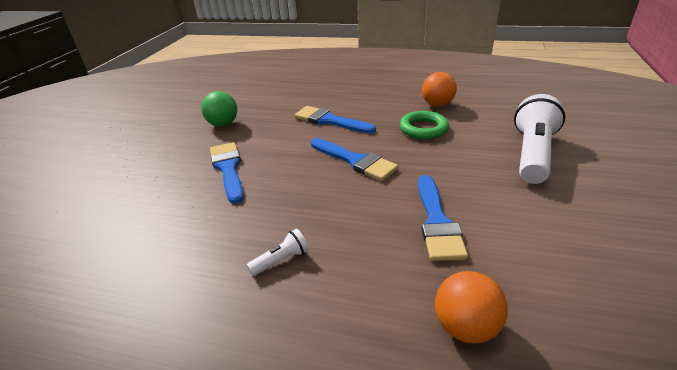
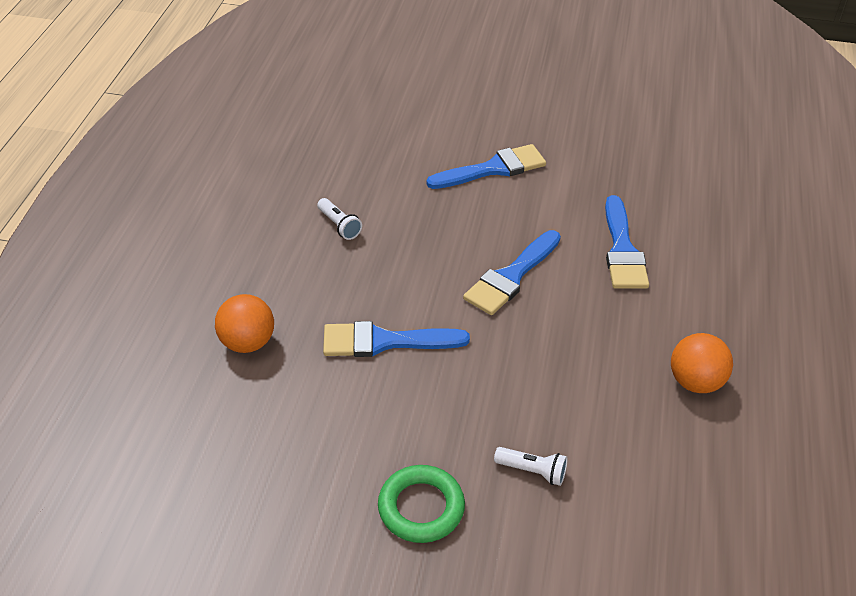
camera: 85 degrees right, 10 degrees up
green ball [201,91,237,127] -> none
blue brush [294,106,376,134] -> blue brush turned 150 degrees clockwise [605,195,649,289]
green ring [400,111,449,139] -> green ring moved to [378,465,465,543]
white flashlight [514,94,565,184] -> white flashlight [494,447,568,486], size x0.44

